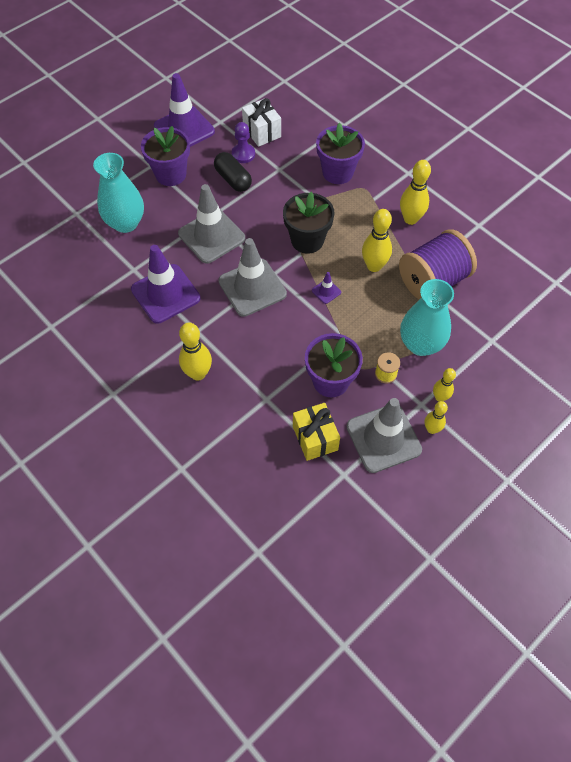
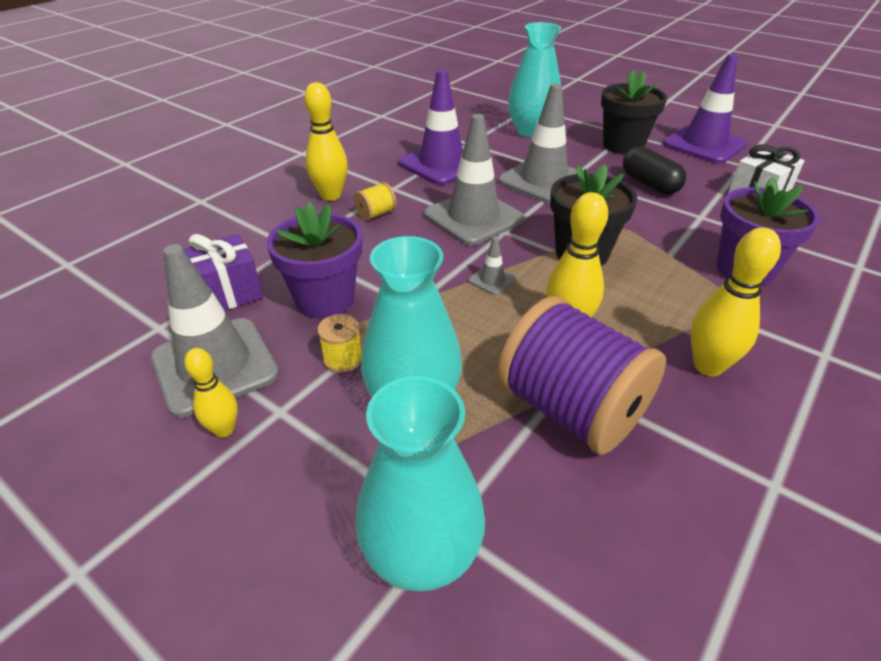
camera: 80 degrees right, 20 degrees down
purple flower pot [141,126,190,186] -> black flower pot [601,70,667,154]
black capsule [214,152,252,192] -> black capsule turned 75 degrees counterclockwise [623,146,686,195]
purple pawn [232,122,255,163] -> none
yellow gift [293,403,340,461] -> purple gift [184,234,263,310]
purple traffic cone [312,272,341,304] -> grey traffic cone [468,237,516,295]
yellow bowling pin [433,368,456,402] -> none
none -> yellow spool [354,182,396,221]
none -> turquoise vase [356,376,485,592]

